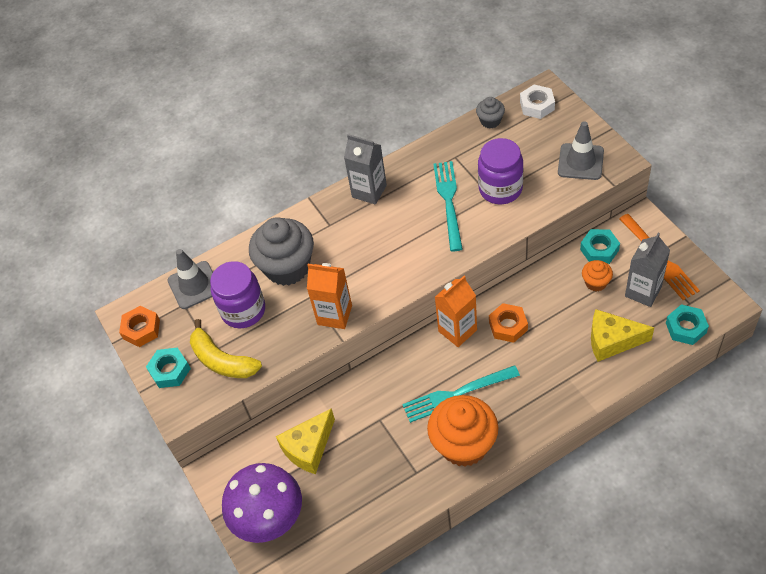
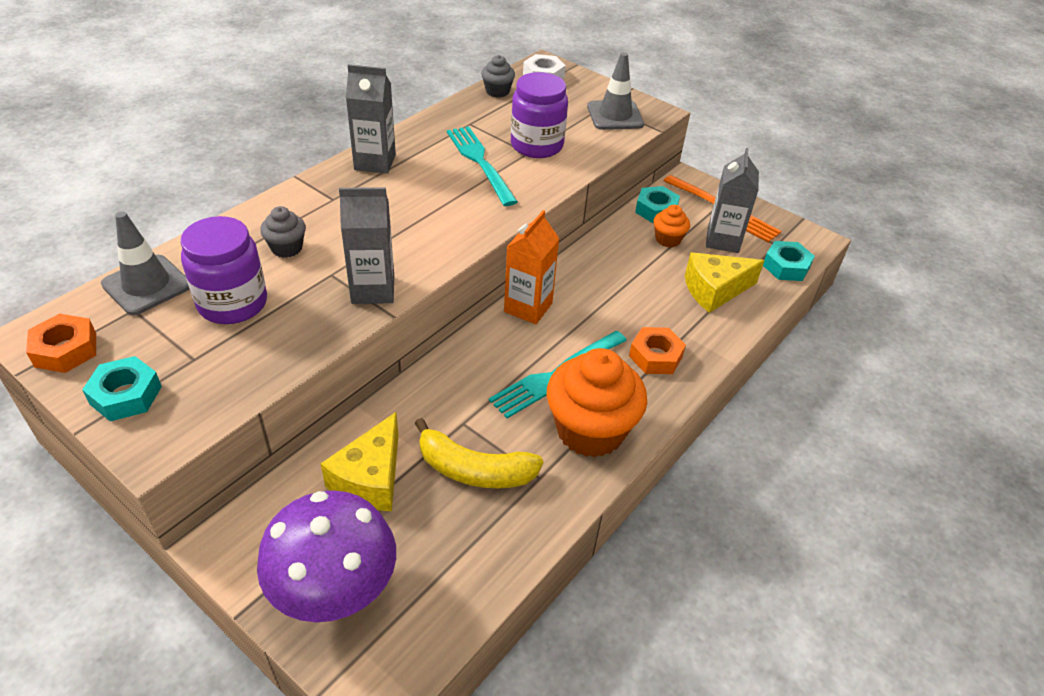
camera: 30 degrees left, 10 degrees down
yellow banana [190,319,262,378] -> yellow banana moved to [415,418,544,488]
grey cupcake [249,217,314,286] -> grey cupcake [260,206,306,258], size x0.48
orange carton [307,263,352,329] -> grey carton [339,187,394,304]
orange nut [489,303,528,343] -> orange nut moved to [629,327,686,374]

